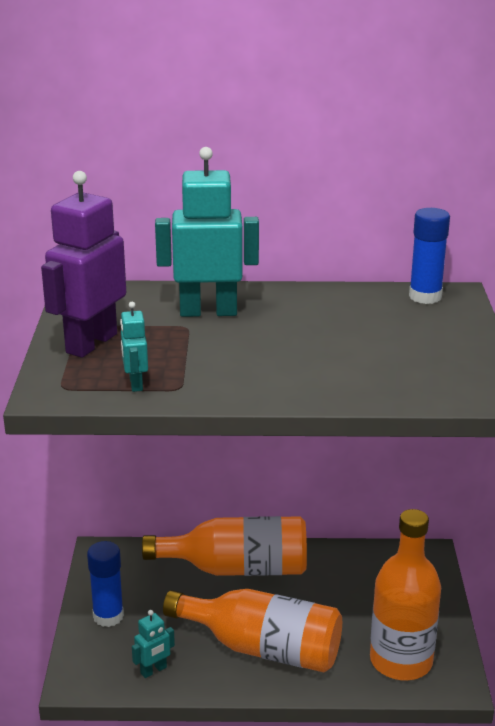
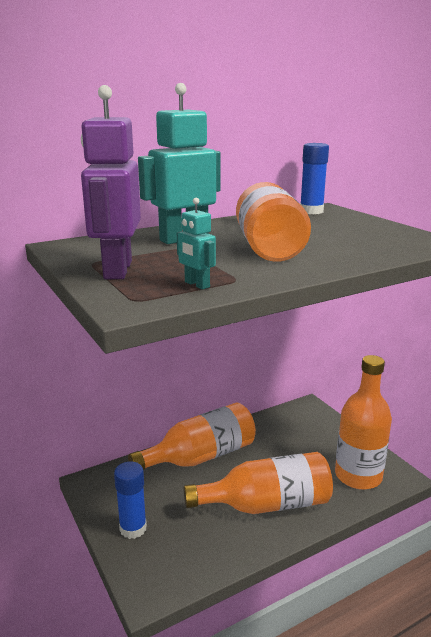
camera: 30 degrees left, 5 degrees down
turquoise robot [132,610,175,678] -> none
none -> orange bottle [236,182,311,262]

